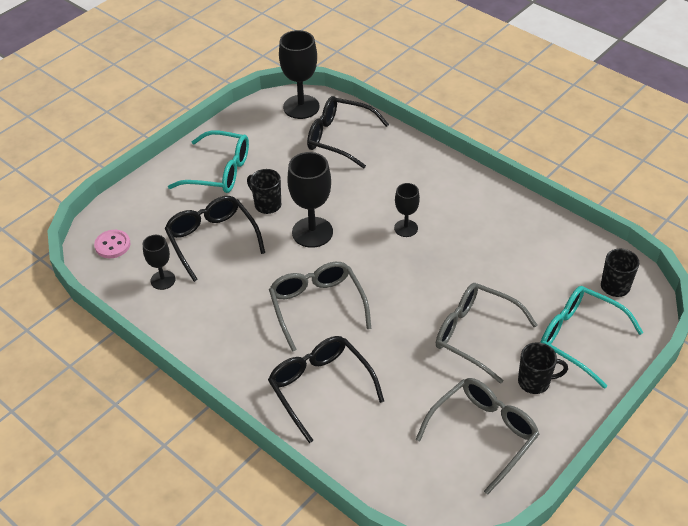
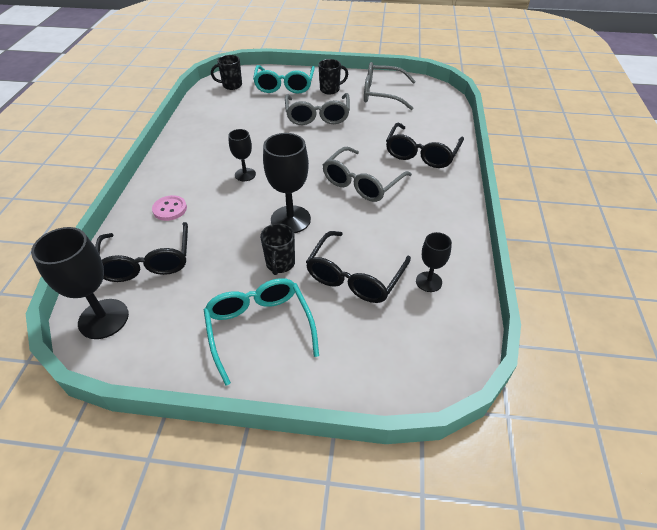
camera: 125 degrees left, 0 degrees up
pink button [94,230,131,258] -> pink button moved to [152,195,187,221]
black mug [518,342,568,394] -> black mug turned 105 degrees clockwise [318,59,348,94]

